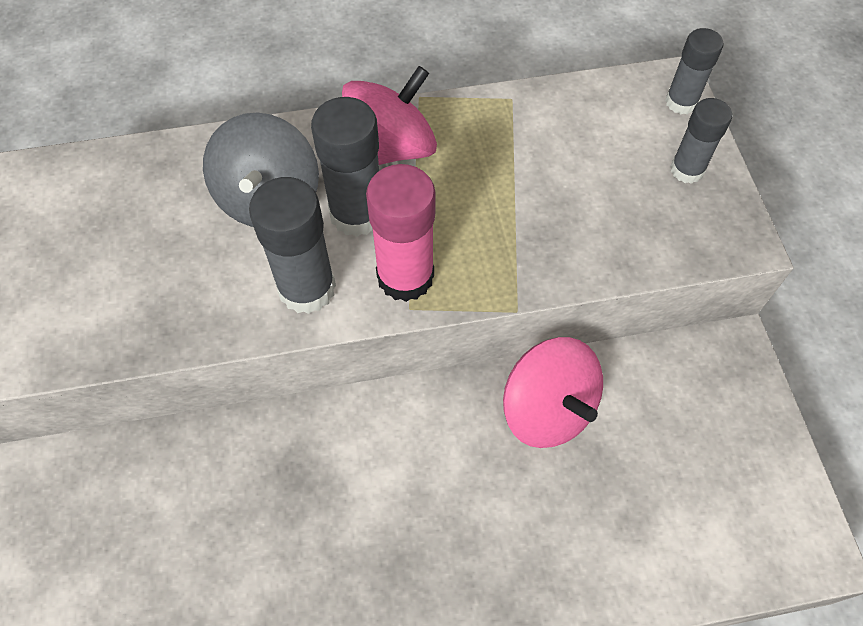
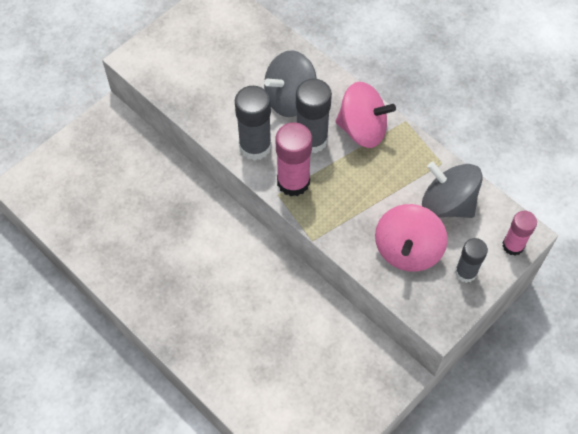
camera: 55 degrees right, 0 degrees up
pink spinning top [503,337,603,448] -> pink spinning top moved to [375,204,447,272]
grey glue stick [665,28,724,114] -> pink glue stick [502,211,537,256]
none -> grey spinning top [422,162,483,218]

